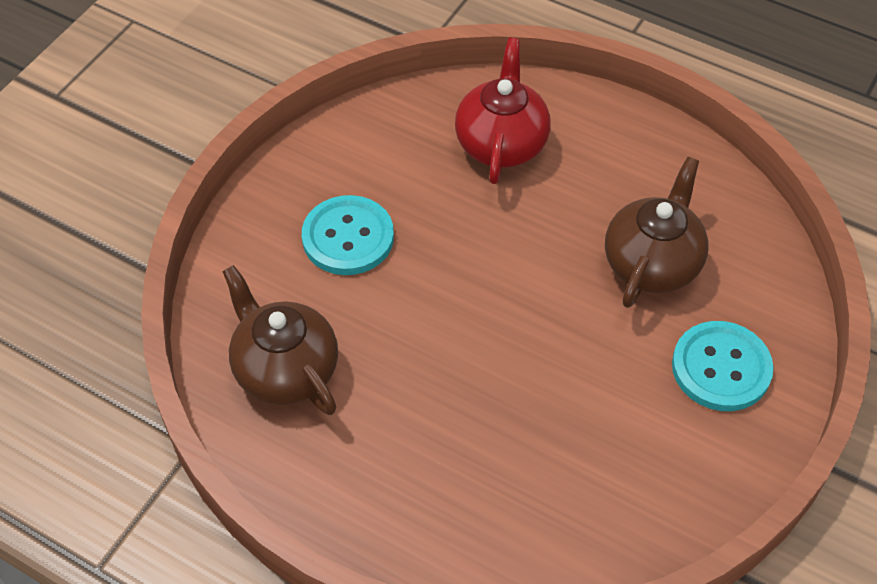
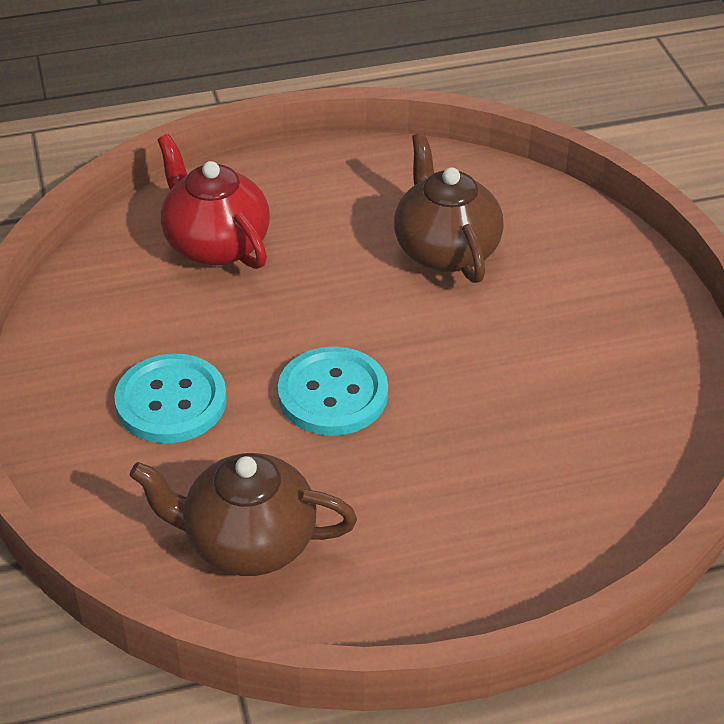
camera: 45 degrees left, 10 degrees down
turquoise button [672,321,774,411] -> turquoise button moved to [278,346,388,436]

